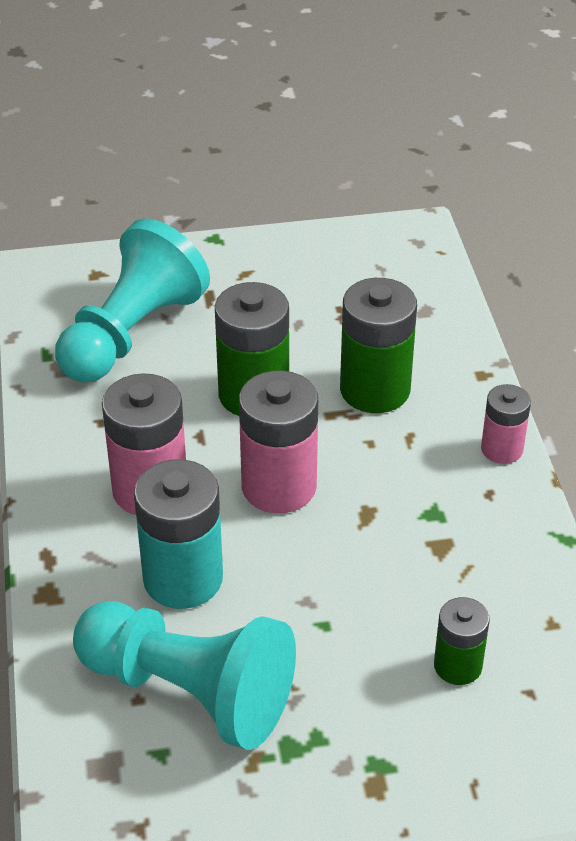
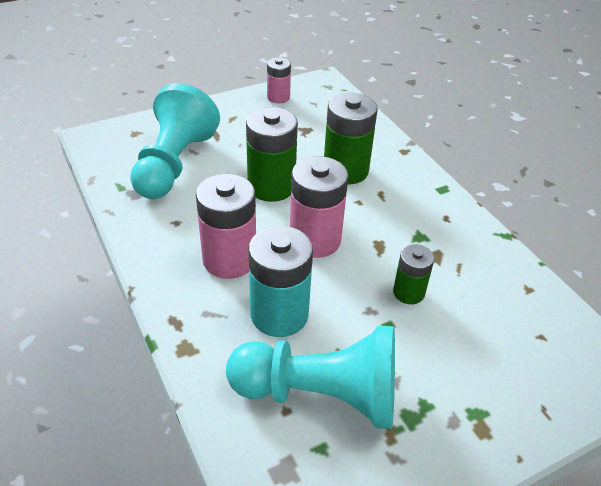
camera: 20 degrees left, 0 degrees up
green battery [434,597,490,685] -> green battery moved to [393,244,434,304]
pink battery [481,384,531,464] -> pink battery moved to [267,57,291,103]

